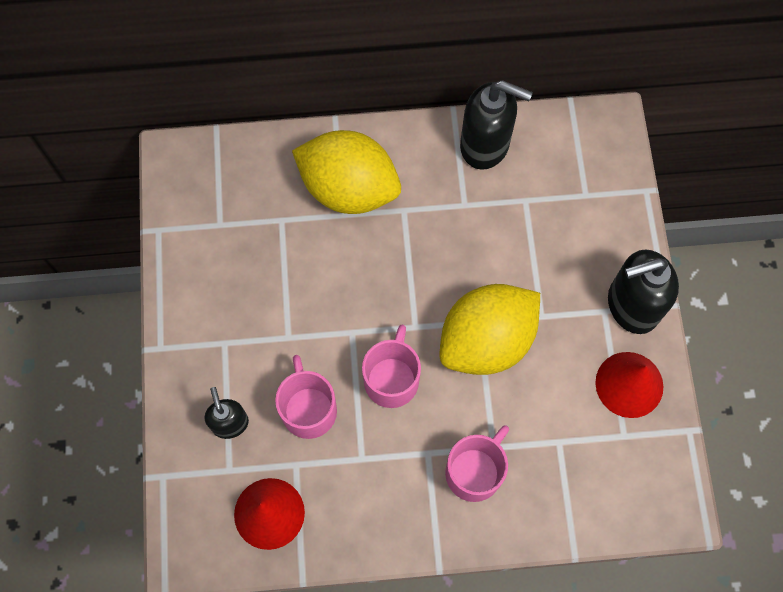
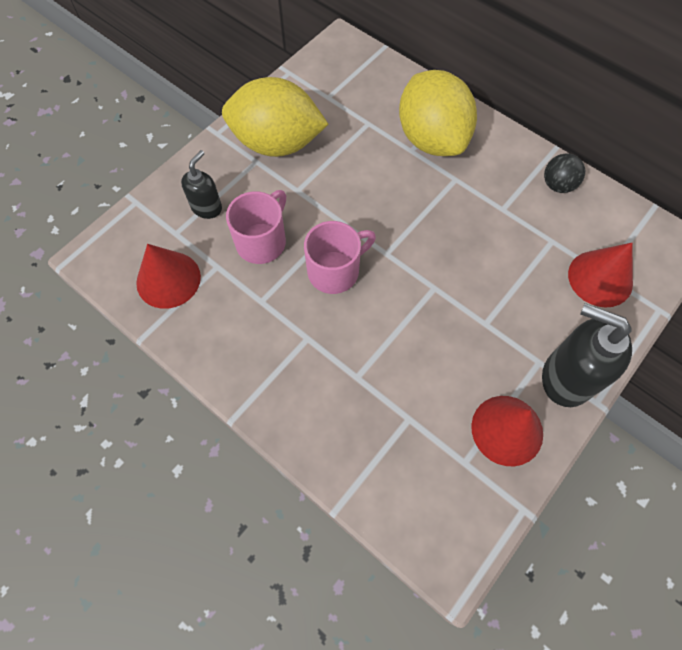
camera: 45 degrees right, 5 degrees down
yellow lemon [440,284,540,375] -> yellow lemon moved to [222,77,328,157]
pink mug [445,425,509,502] -> none
black soap dispenser [460,80,533,170] -> black ball [544,153,585,193]
none -> red cone [568,243,633,308]

